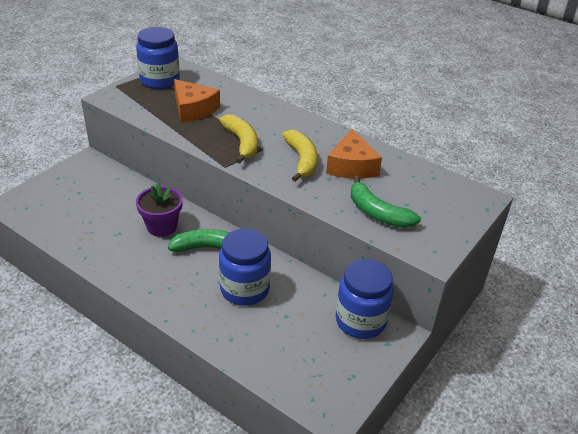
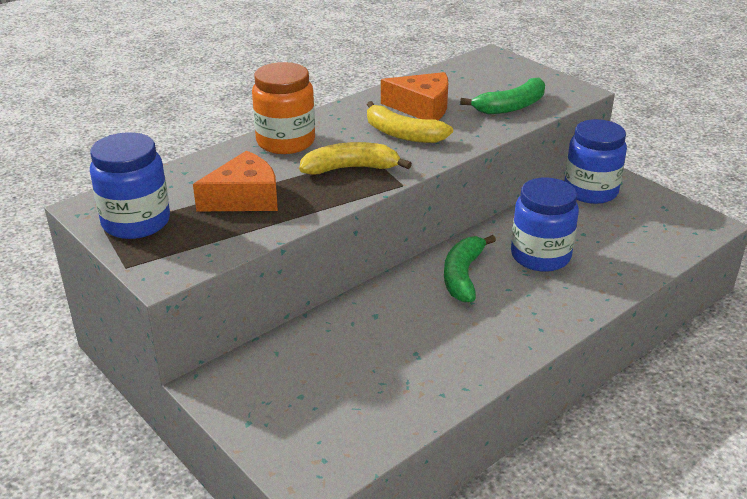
camera: 75 degrees left, 5 degrees down
purple flower pot [136,183,183,237] -> none
yellow banana [282,130,318,182] -> yellow banana turned 150 degrees counterclockwise [367,101,453,143]
none -> orange jar [252,62,315,154]

